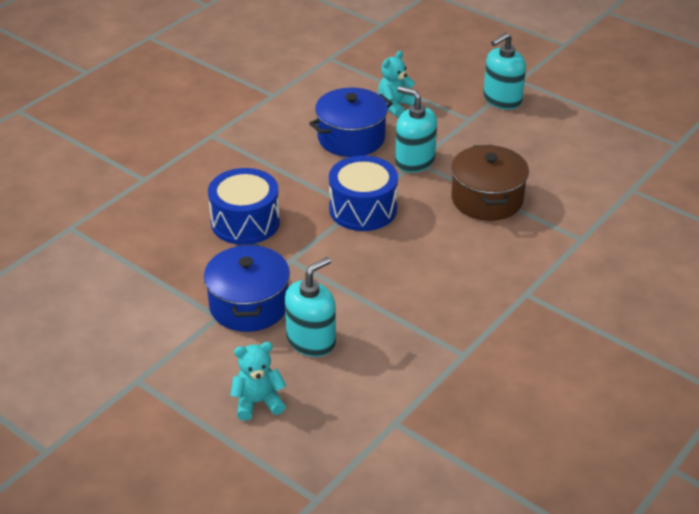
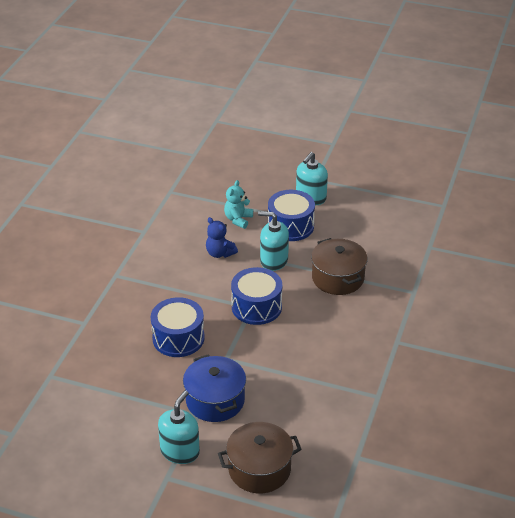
camera: 20 degrees left, 0 degrees up
turquoise teddy bear [230,342,286,421] -> brown pot [218,422,302,493]
turquoise soap dispenser [285,257,336,357] -> turquoise soap dispenser moved to [158,390,200,464]
blue pot [309,87,393,157] -> blue teddy bear [206,217,238,258]
none -> blue drum [268,190,315,241]

